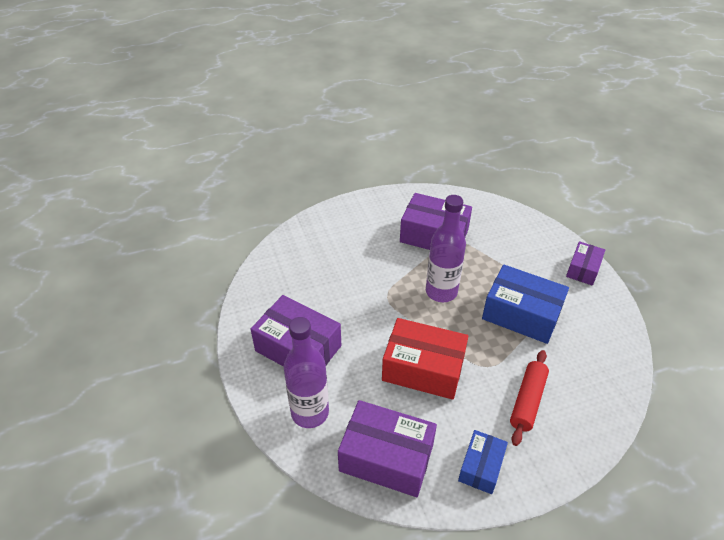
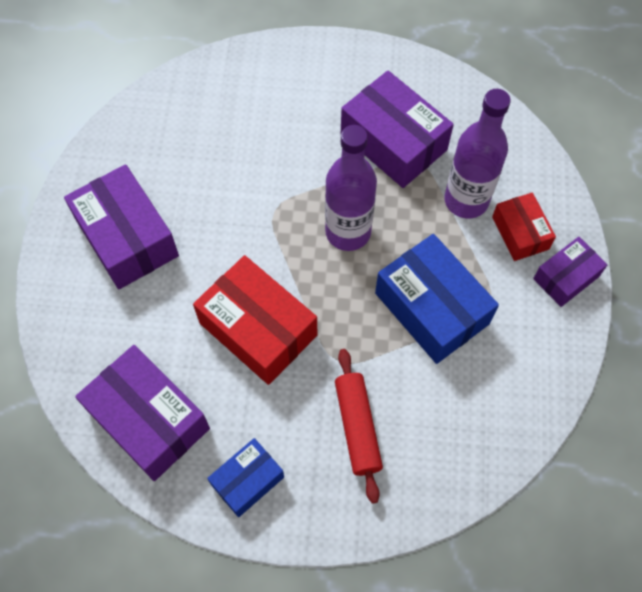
camera: 25 degrees right, 20 degrees up
purple bottle [284,317,329,428] -> purple bottle moved to [444,89,511,218]
red rolling pin [510,350,549,446] -> red rolling pin turned 60 degrees counterclockwise [335,349,383,504]
none -> red box [492,192,556,261]

